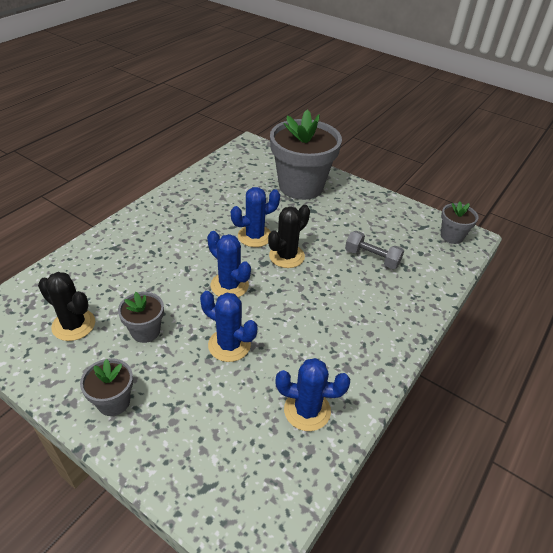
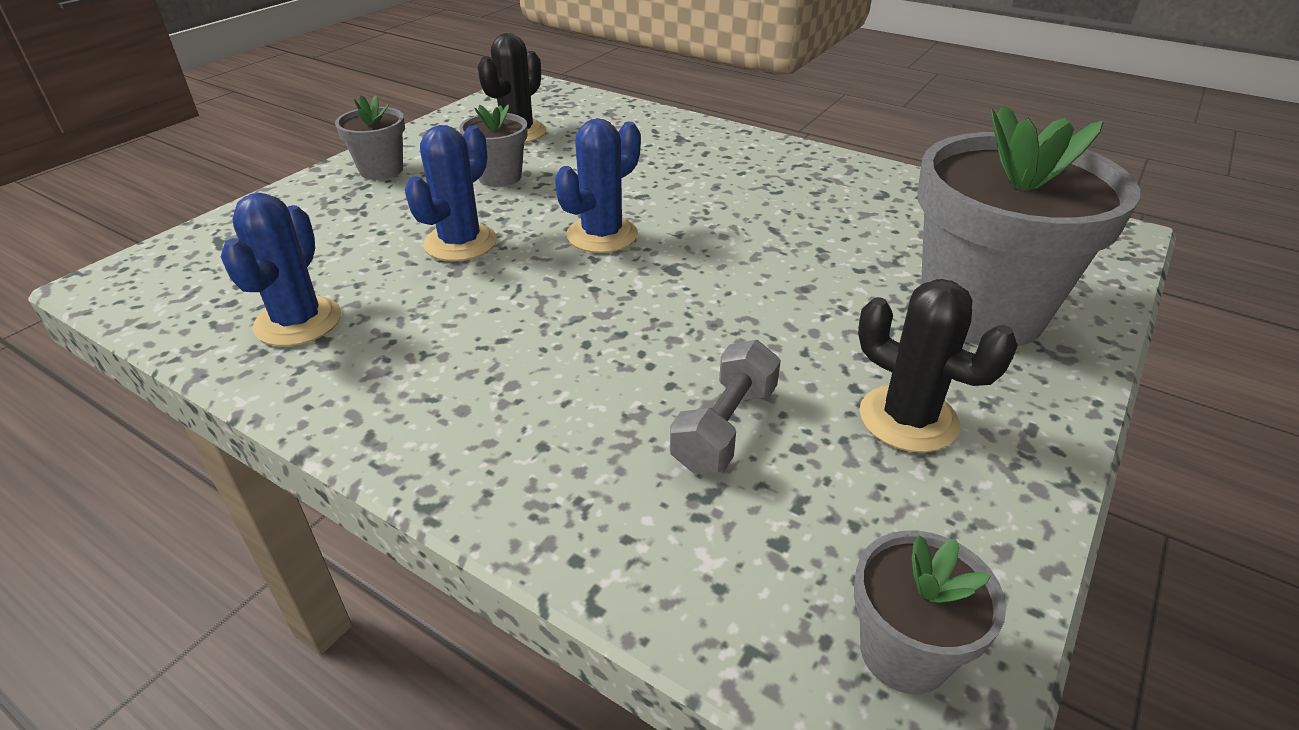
camera: 90 degrees right, 5 degrees down
blue cactus [231,187,280,247] -> none
black cactus [268,205,310,268] -> black cactus moved to [858,279,1018,452]

